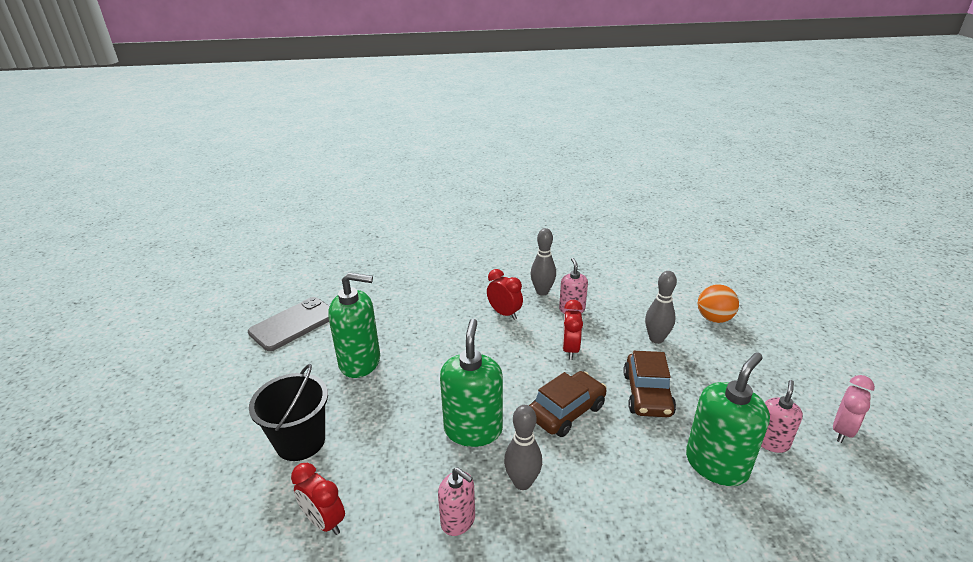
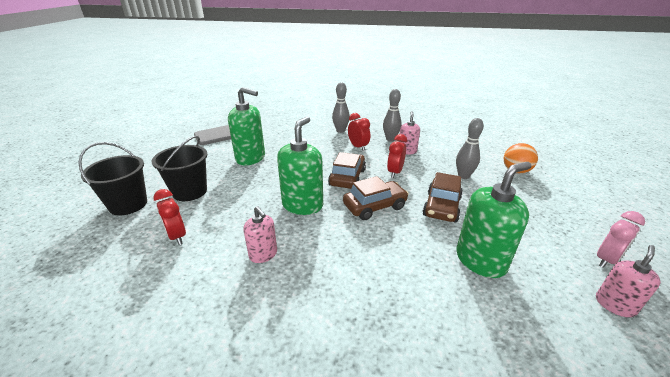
camera: 15 degrees right, 0 degrees up
grey bowling pin [504,405,542,490] -> grey bowling pin moved to [332,82,350,133]
pink soap dispenser [761,380,803,453] -> pink soap dispenser moved to [596,245,661,318]
none -> black bucket [78,142,147,215]
none -> brown car [328,152,366,189]

